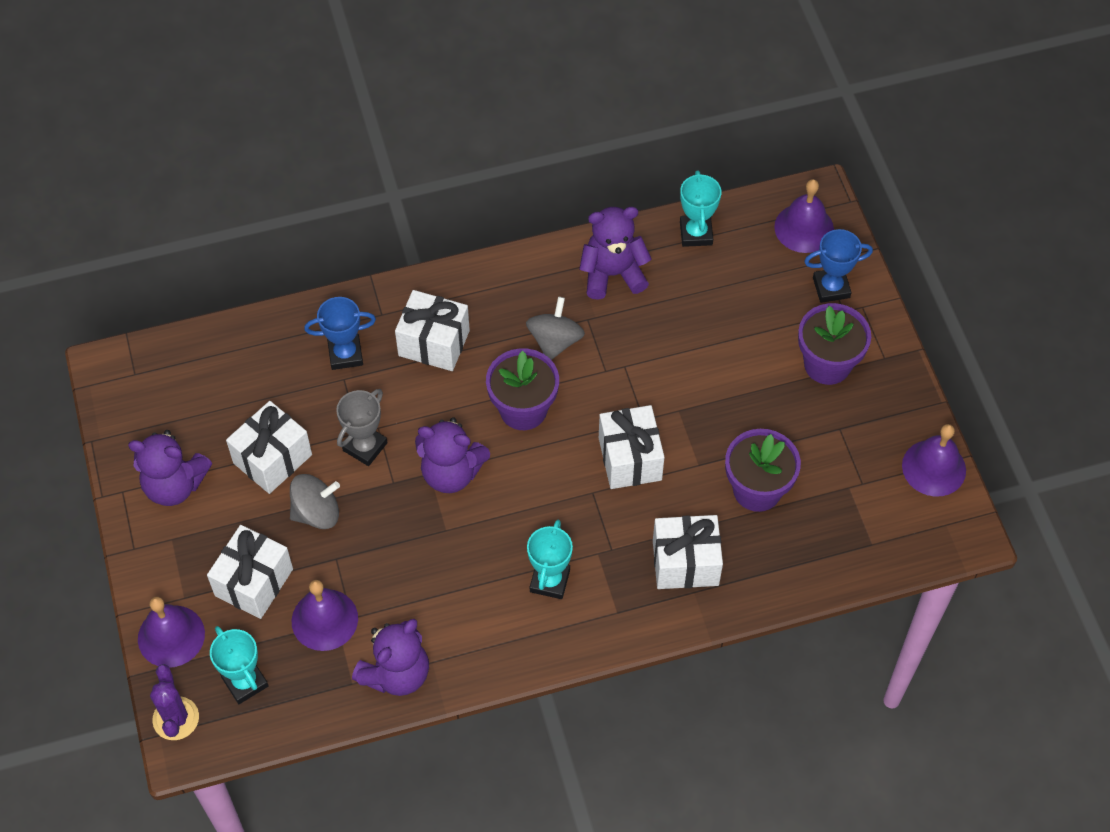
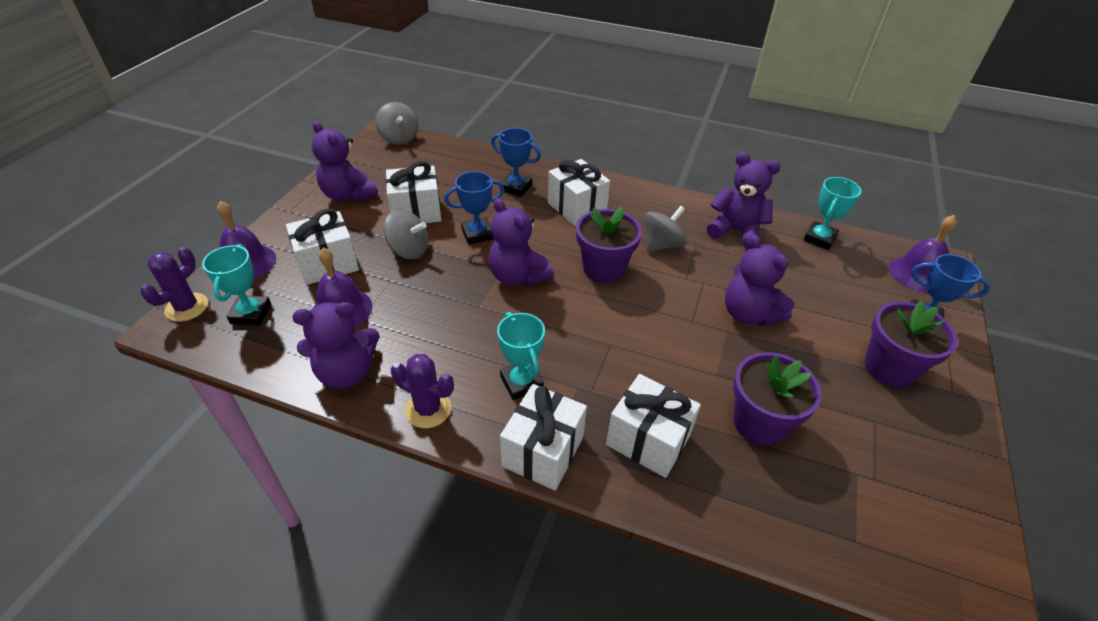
camera: 35 degrees right, 15 degrees down
grey trophy [336,389,388,466] -> blue trophy [444,171,504,245]
turquoise trophy [527,520,573,599] -> turquoise trophy turned 75 degrees counterclockwise [497,312,545,400]
white gift [599,405,664,489] -> white gift moved to [500,384,587,491]
purple bell [902,424,966,497] -> none
none -> grey spinning top [375,102,418,145]
none -> purple cactus [391,354,454,428]
none -> purple teddy bear [725,234,794,327]

